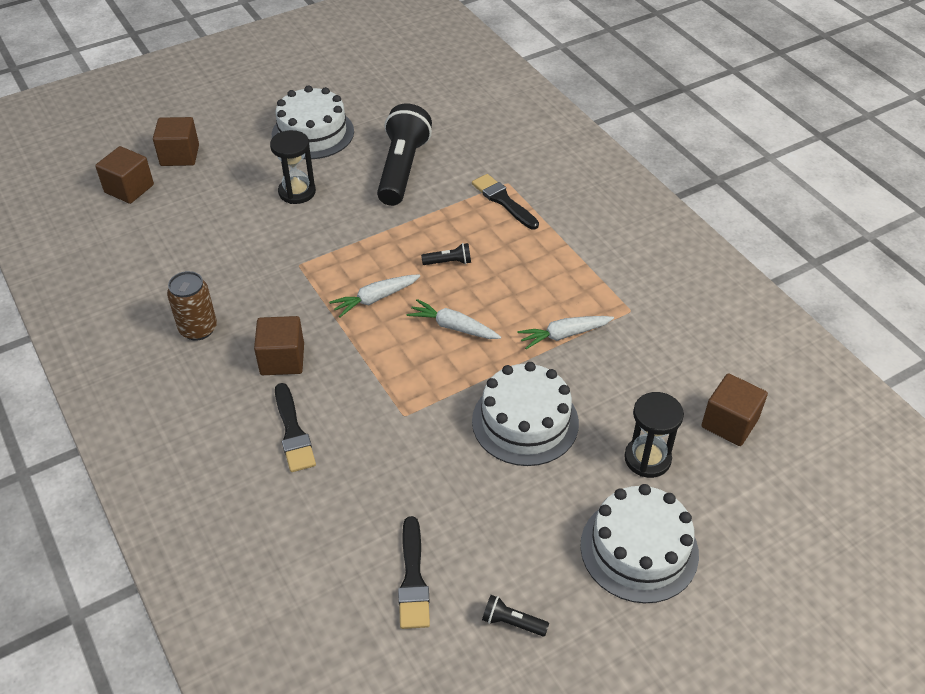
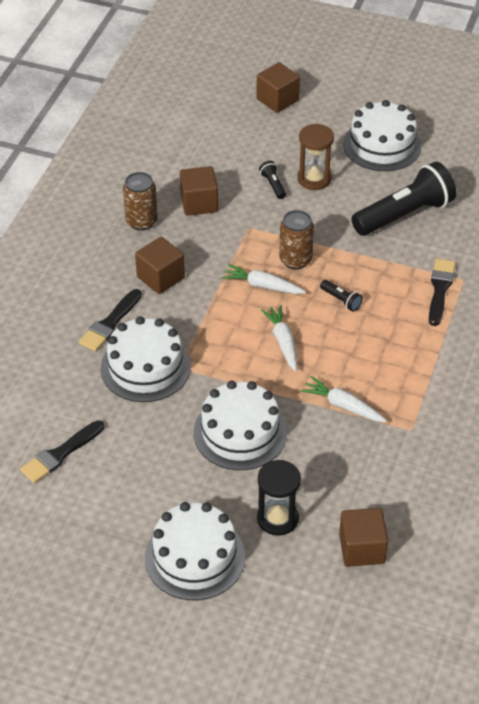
camera: 50 degrees right, 0 degrees up
brown cube [95,146,154,204] -> brown cube moved to [180,166,218,216]
black hourglass [270,130,316,204] -> brown hourglass [297,124,334,190]
black flashlight [482,595,549,636] -> black flashlight moved to [259,161,286,199]
none -> white cake [101,316,191,402]
none -> brown can [279,210,314,270]

